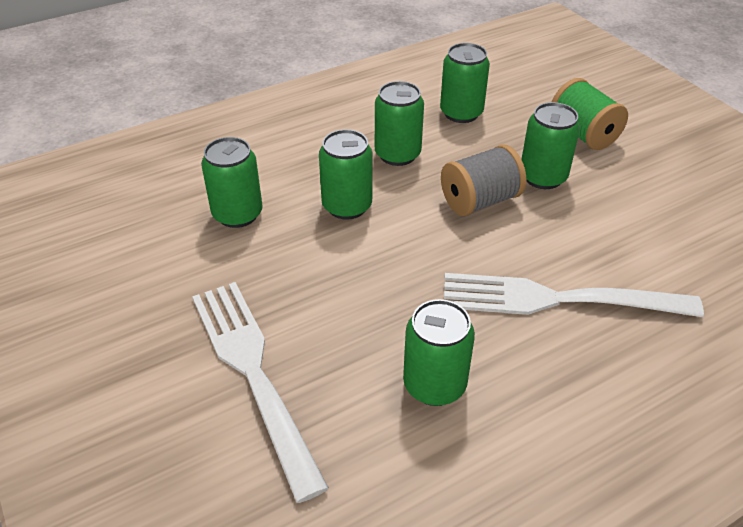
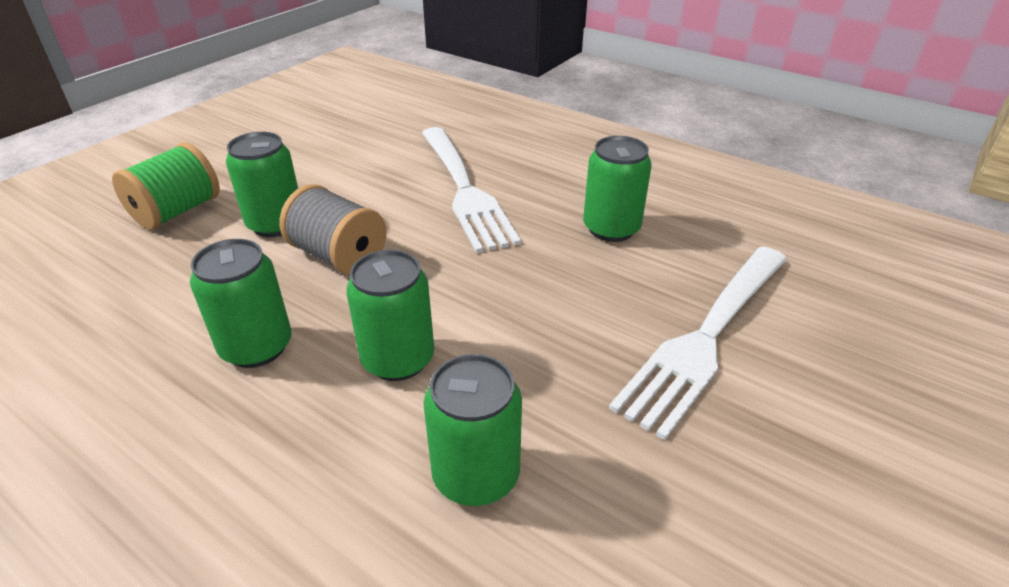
camera: 115 degrees left, 5 degrees down
green can [440,43,490,123] -> none

